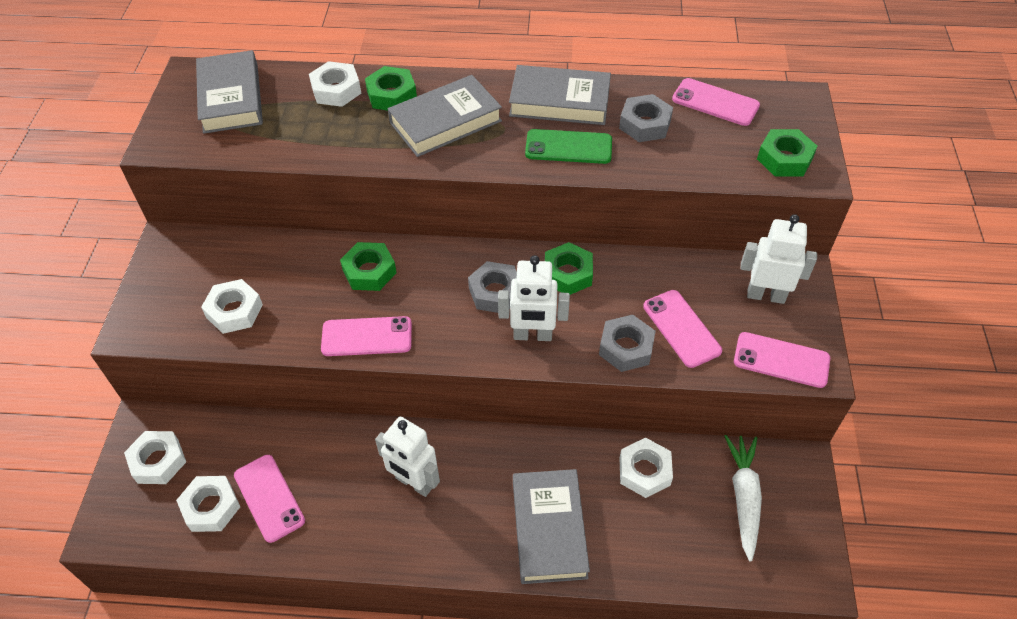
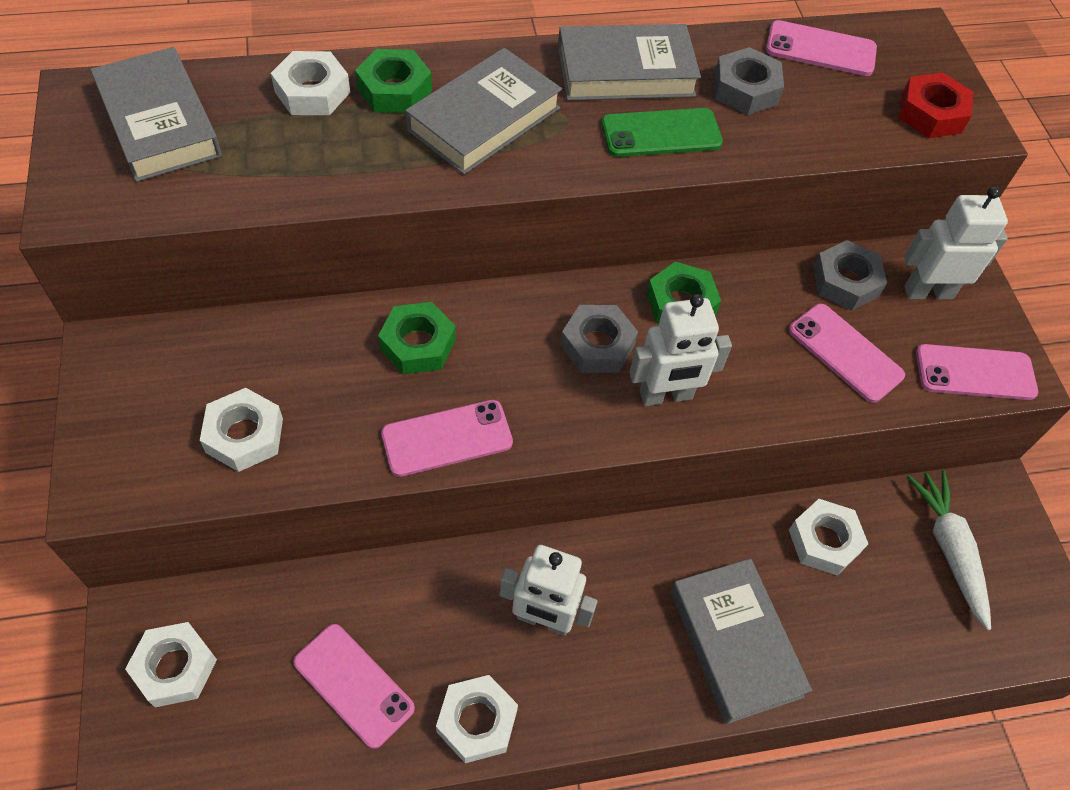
camera: 20 degrees left, 5 degrees up
white nut [176,476,240,532] -> white nut moved to [436,675,518,763]
grey nut [599,315,656,372] -> grey nut moved to [813,240,887,310]
green nut [757,129,817,176] -> red nut [899,72,973,138]

